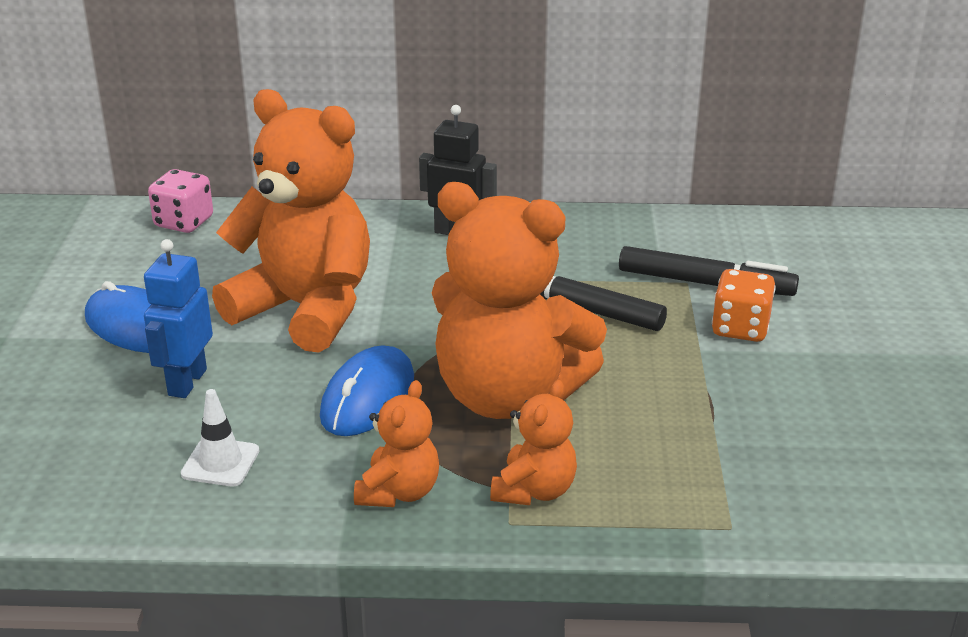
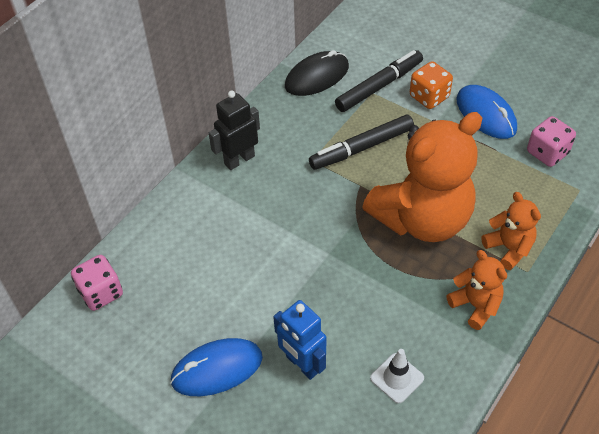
camera: 55 degrees left, 20 degrees up
orange teddy bear [212,89,370,353] -> none
blue mouse [320,345,414,436] -> blue mouse moved to [456,85,517,139]
none -> black mouse [285,50,349,96]
none -> pink dice [527,116,576,167]

